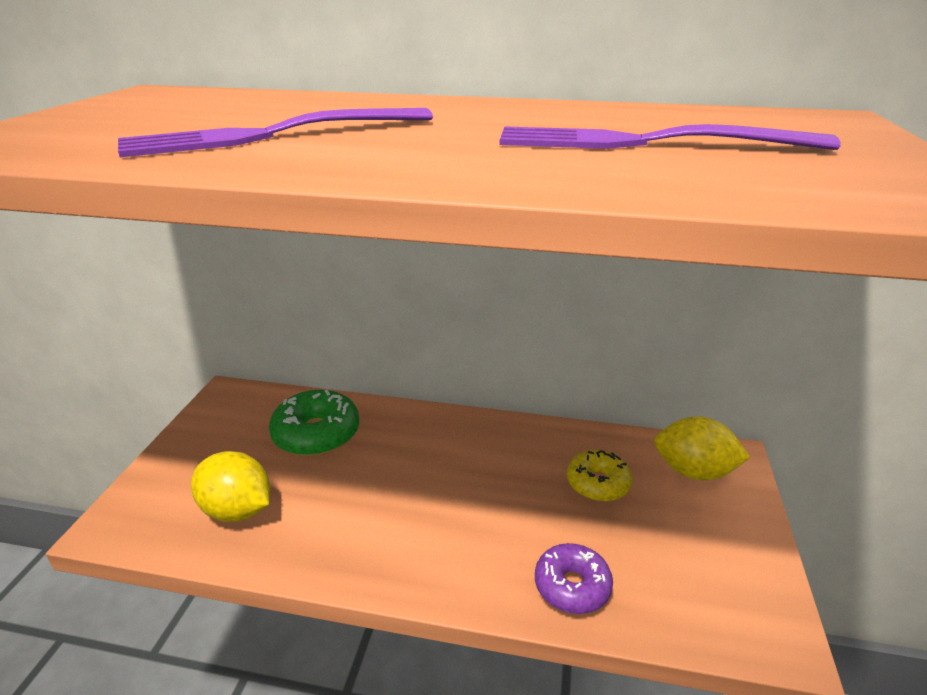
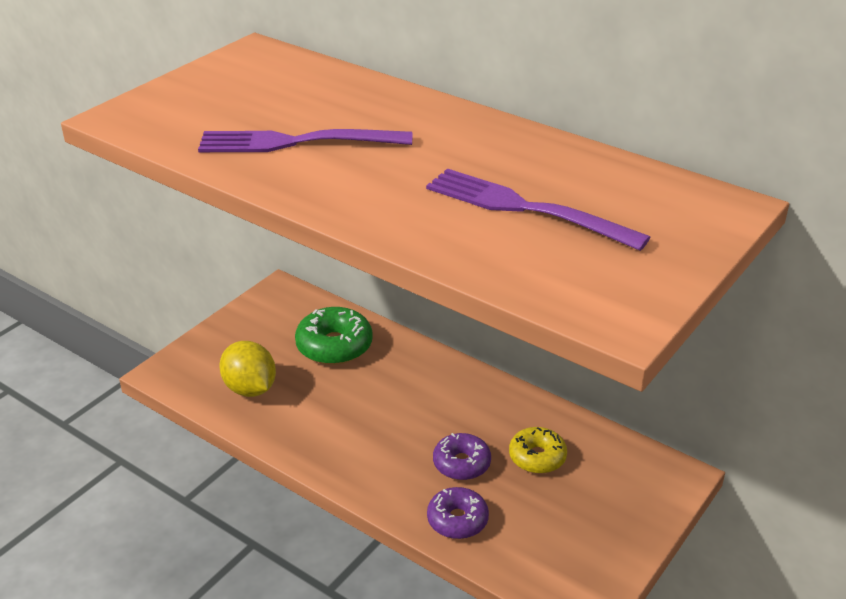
camera: 25 degrees right, 5 degrees up
yellow lemon [654,416,750,480] -> none
none -> purple donut [433,433,491,480]

